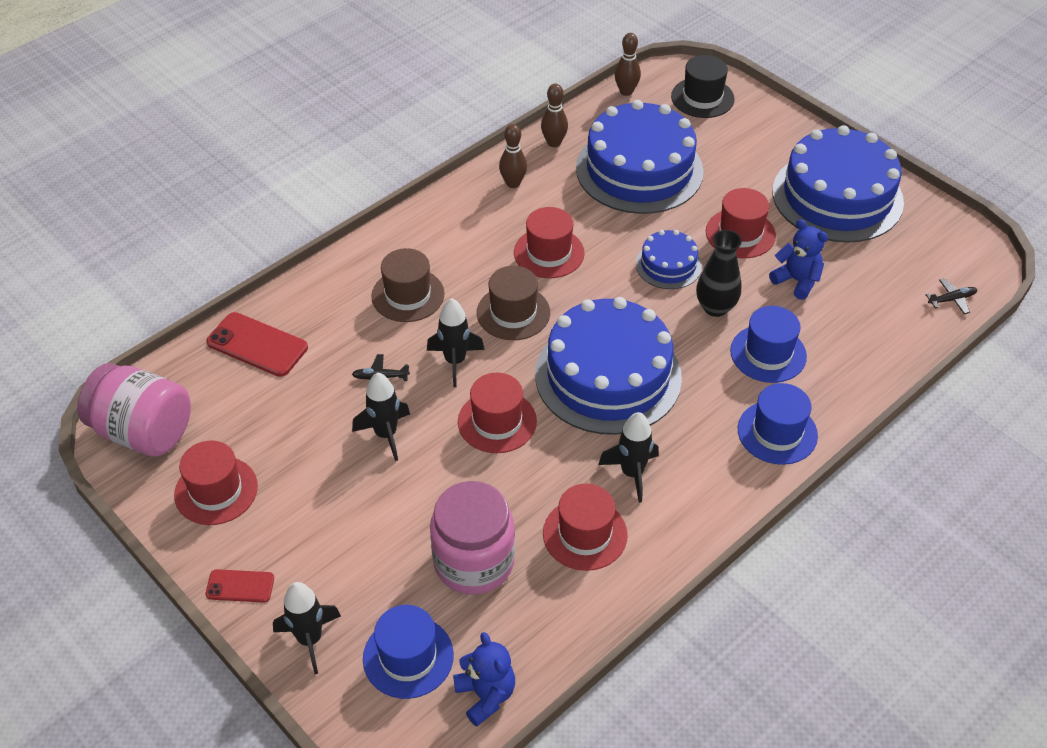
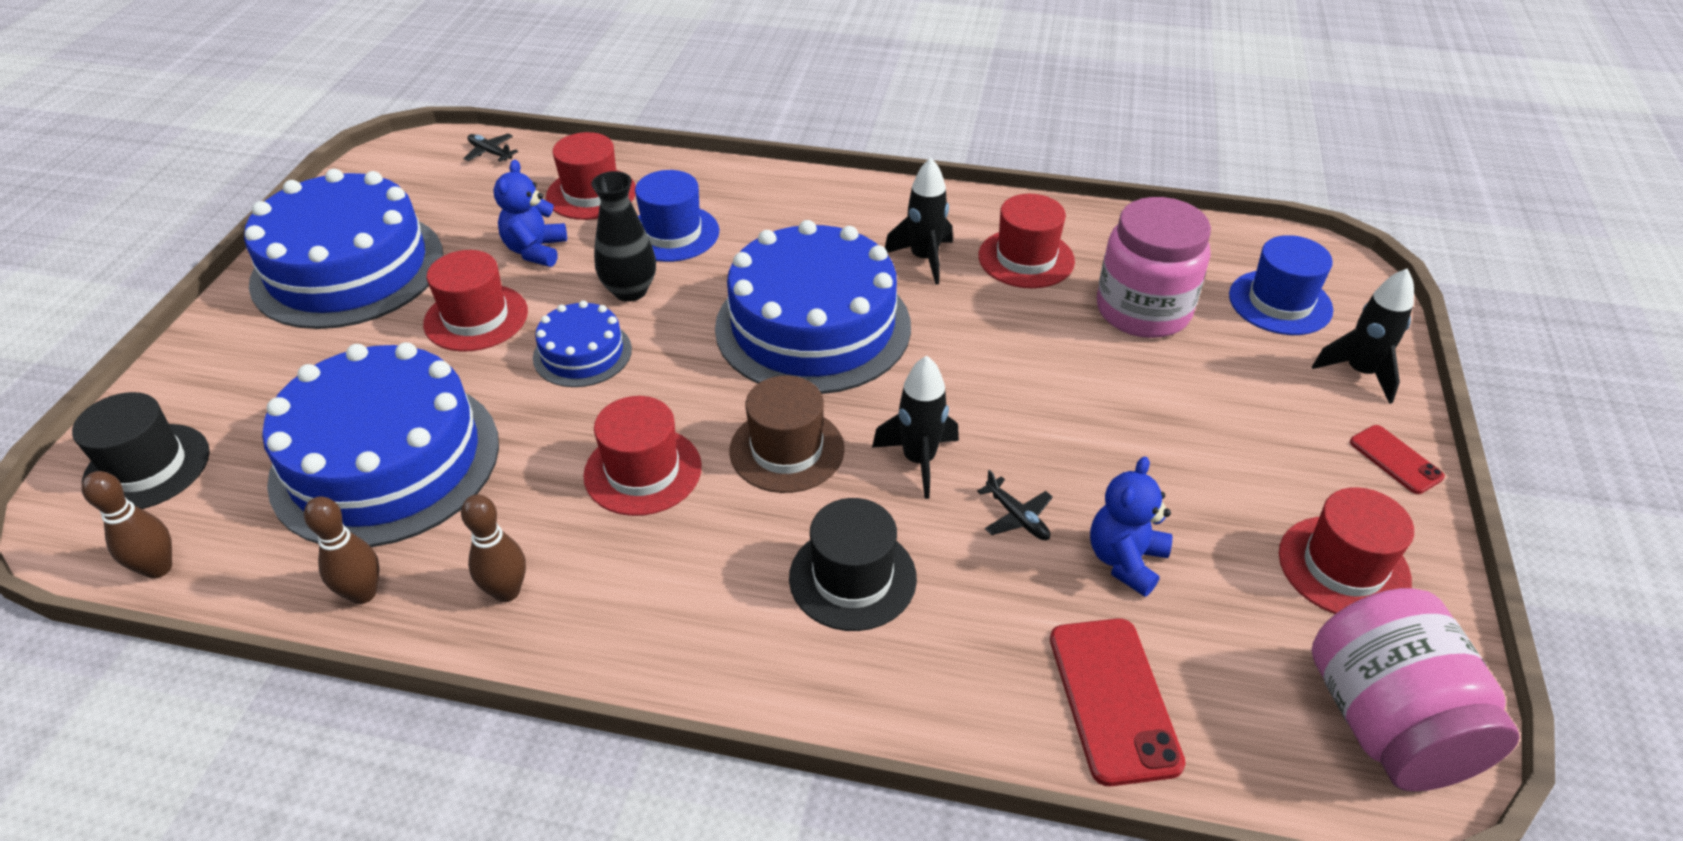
camera: 125 degrees left, 5 degrees down
black rocket [352,373,410,461] -> none
brown hat [371,248,445,322] -> black hat [789,498,917,631]
blue teddy bear [453,632,515,727] -> blue teddy bear moved to [1090,457,1172,597]
red hat [458,373,537,453] -> red hat moved to [546,132,636,220]
blue hat [738,383,818,465] -> none

